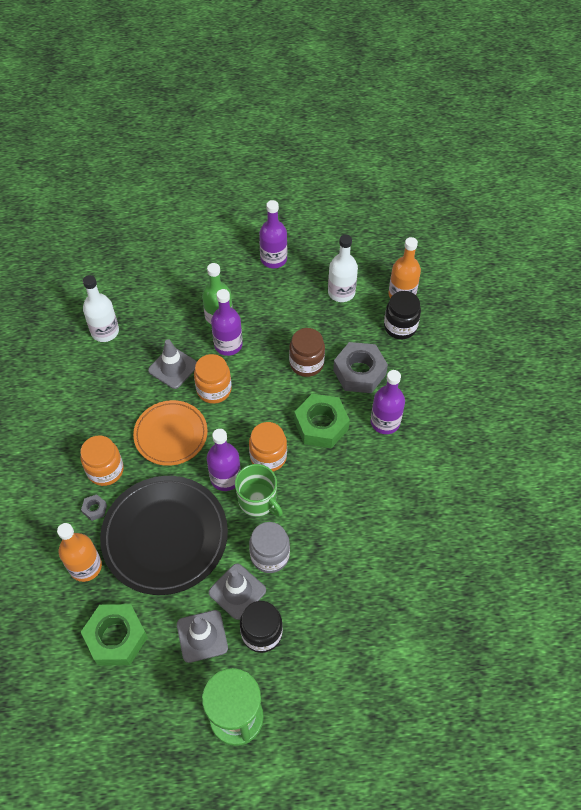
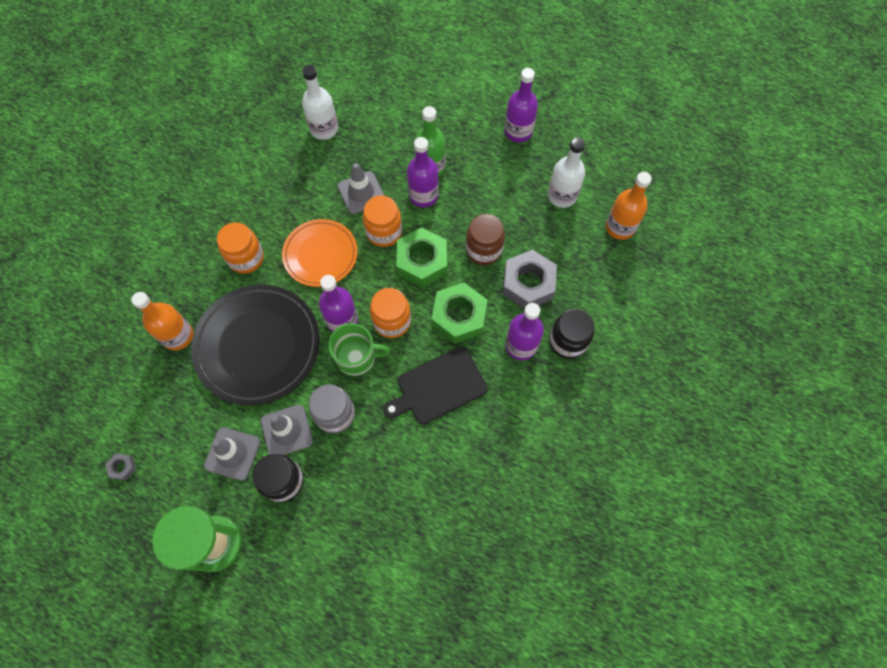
camera: 30 degrees right, 10 degrees up
grey nut [81,494,107,521] -> grey nut moved to [106,453,136,481]
green nut [81,604,148,666] -> green nut moved to [396,227,447,288]
green mug [235,464,283,517] -> green mug turned 75 degrees counterclockwise [328,323,391,376]
black jar [384,291,421,339] -> black jar moved to [549,309,594,359]
none -> black cutting board [383,346,488,425]

